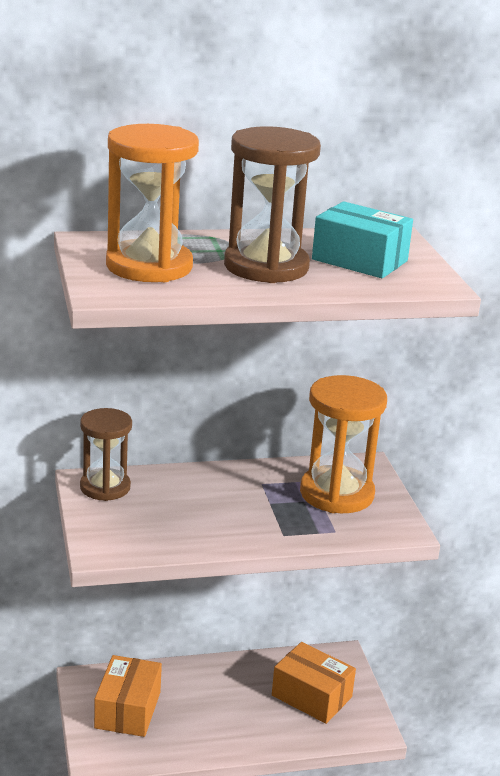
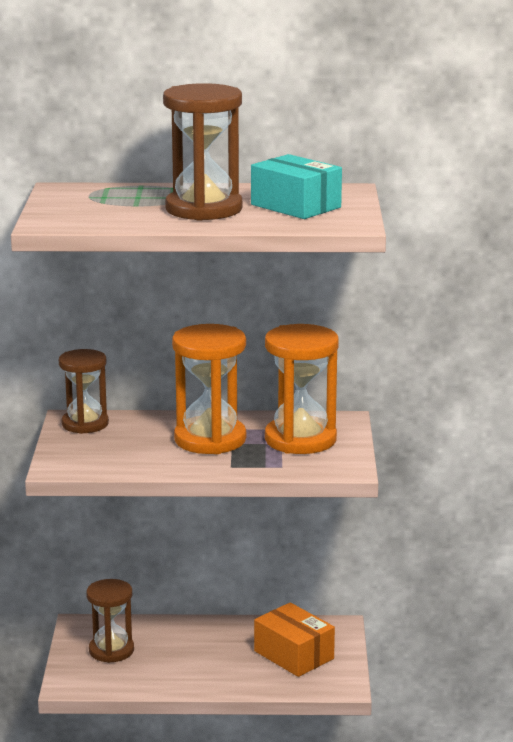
camera: 15 degrees right, 5 degrees down
orange box [94,655,162,737] -> brown hourglass [86,579,134,663]
orange hourglass [106,124,199,282] -> orange hourglass moved to [172,324,246,454]

